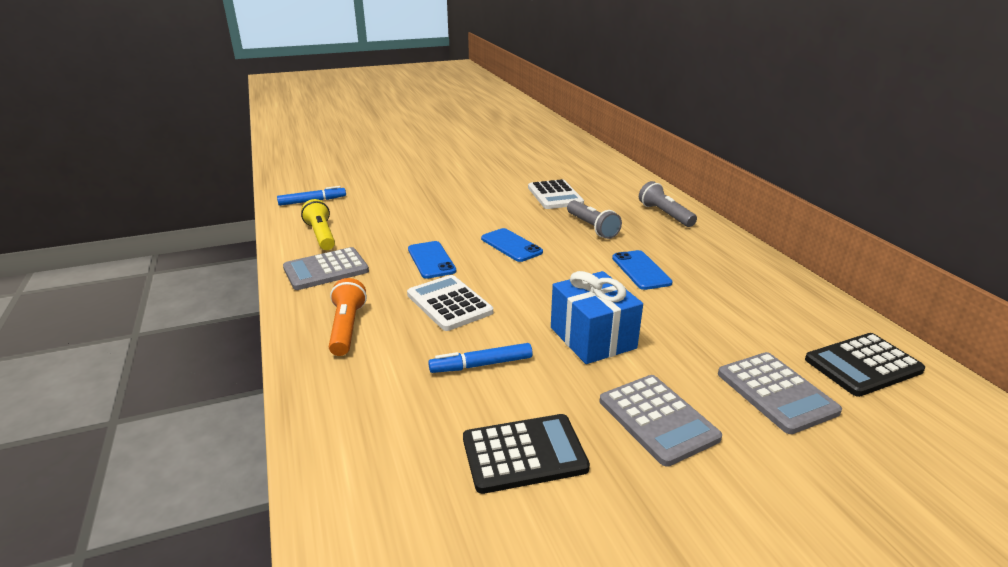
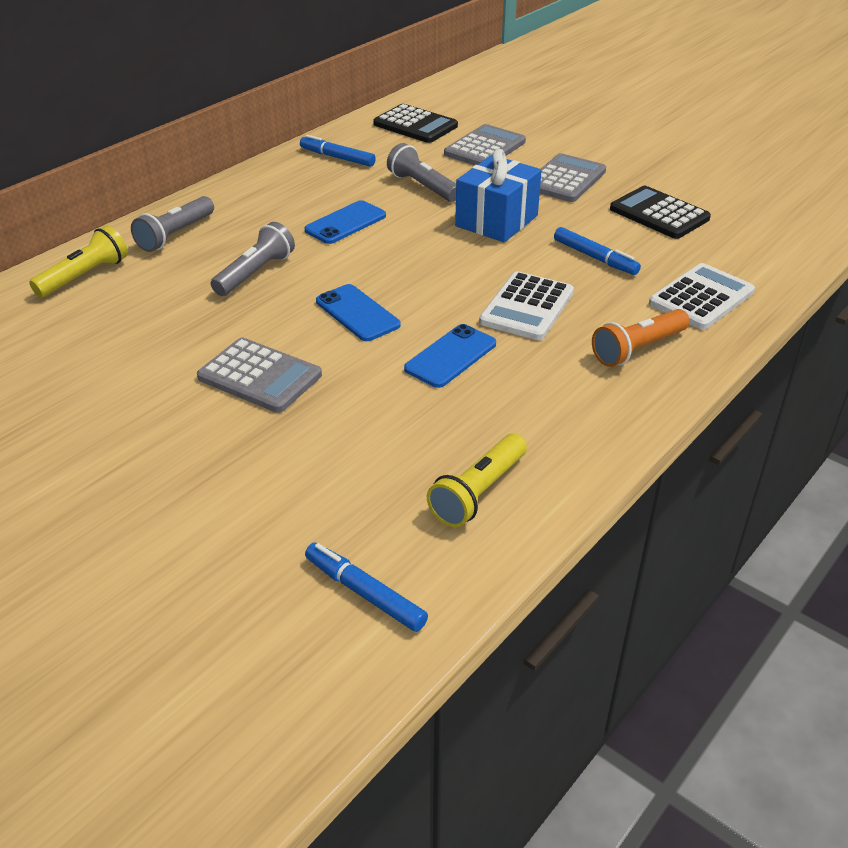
camera: 120 degrees left, 10 degrees up
grey calculator [283,247,369,290] -> grey calculator moved to [197,338,322,413]
blue phone [481,228,543,262] -> blue phone turned 60 degrees counterclockwise [316,284,401,341]
white calculator [528,179,584,209] -> white calculator moved to [649,263,755,330]
none -> yellow flashlight [29,225,128,297]
none -> blue marker [300,135,376,167]
none -> grey flashlight [387,143,456,202]

